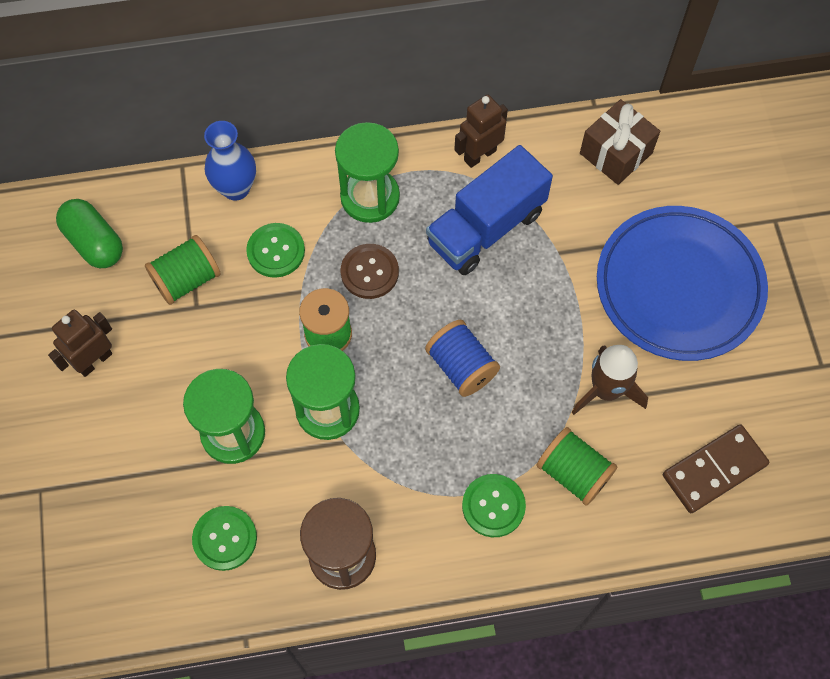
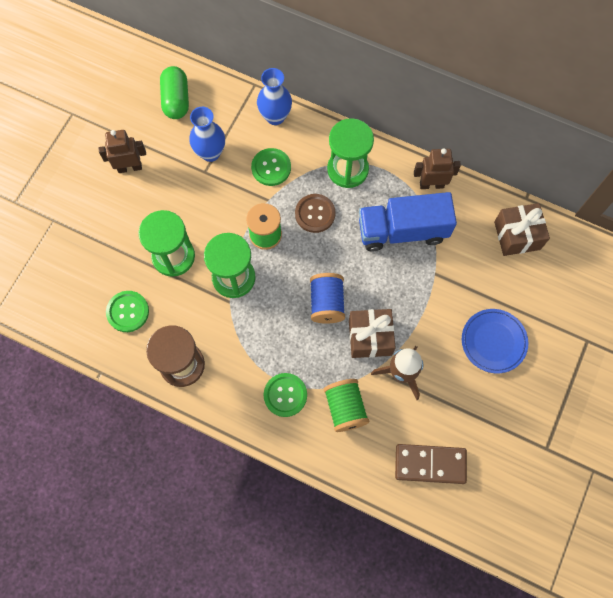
camera: 35 degrees right, 5 degrees up
green spool [145,235,221,305] -> blue vase [189,107,225,162]
blue plate [597,206,768,361] -> blue plate [462,309,528,373], size x0.54
none -> brown gift [349,309,396,358]

